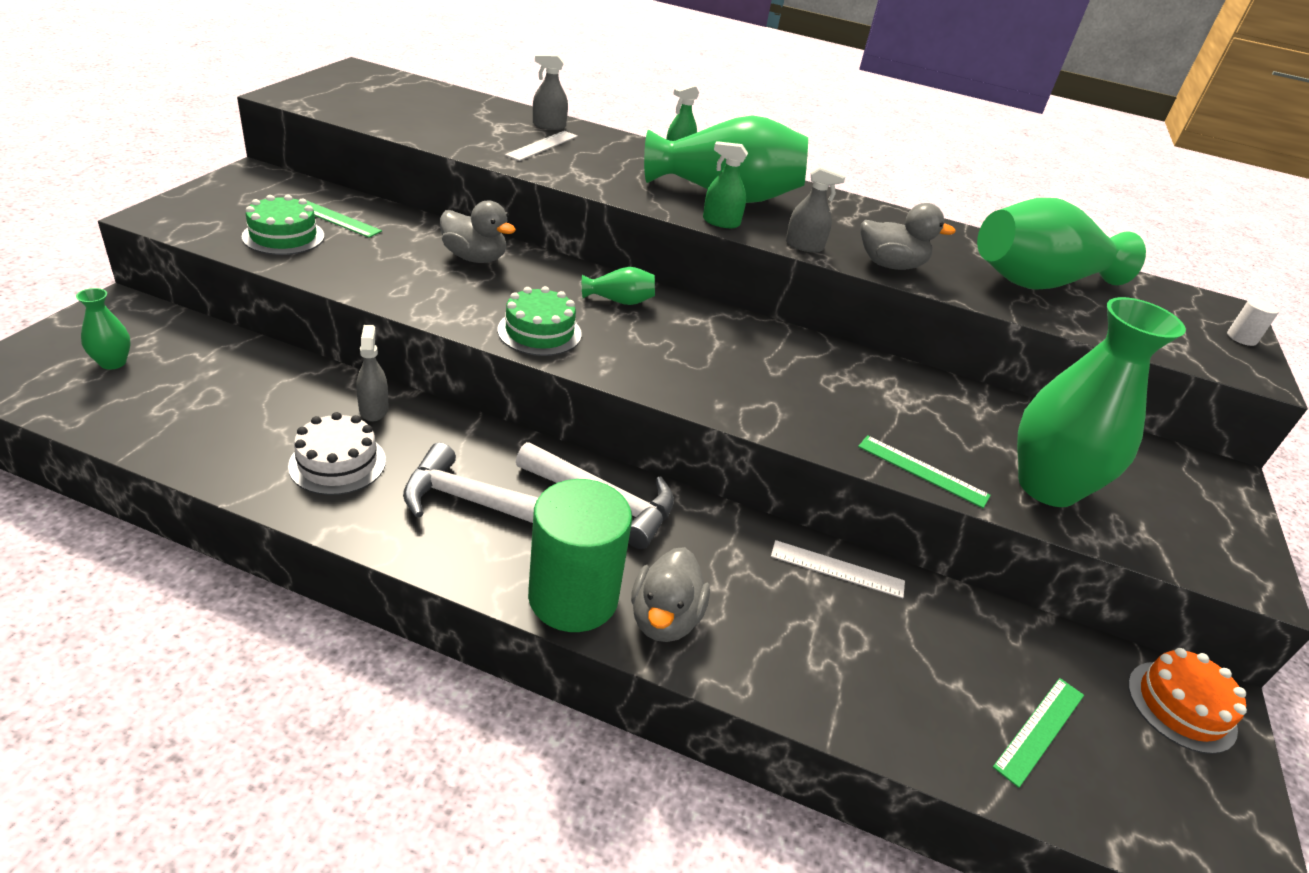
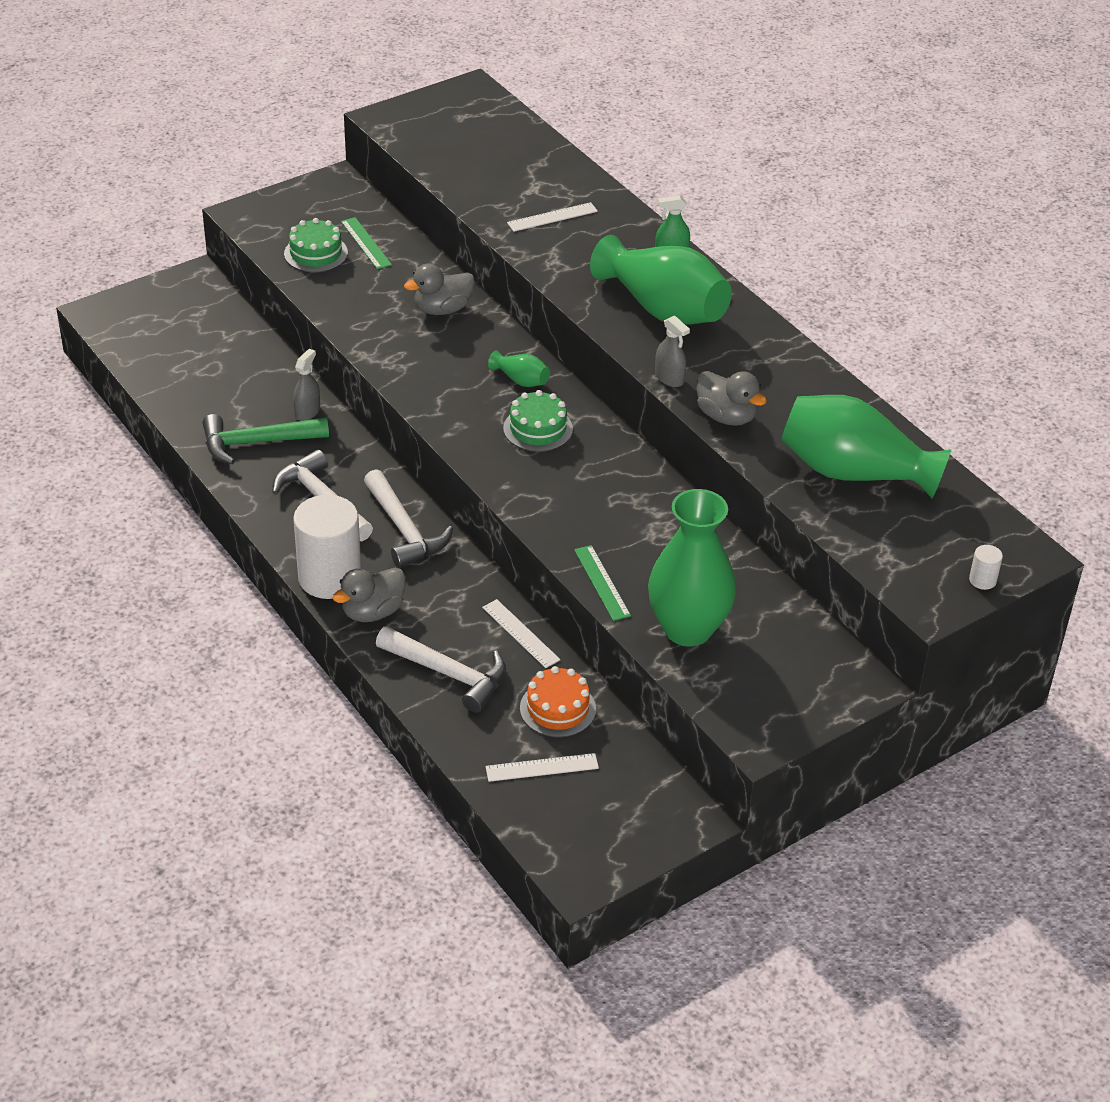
camera: 40 degrees right, 5 degrees up
green vase [76,288,131,370] -> none
white cake [288,412,386,495] -> green hammer [202,414,329,464]
grey duck [440,200,516,263] -> grey duck turned 90 degrees clockwise [404,264,475,315]
green cake [497,286,582,356] -> green cake moved to [503,390,573,452]
green cylinder [528,479,632,632] -> white cylinder [293,495,361,599]
grey spray bottle [533,54,568,130] -> none
green spray bottle [703,141,748,228] -> none
green ruler [993,678,1084,788] -> white ruler [485,753,599,782]
orange cake [1128,648,1247,754] -> orange cake moved to [520,666,596,738]
none -> white hammer [376,626,506,713]

